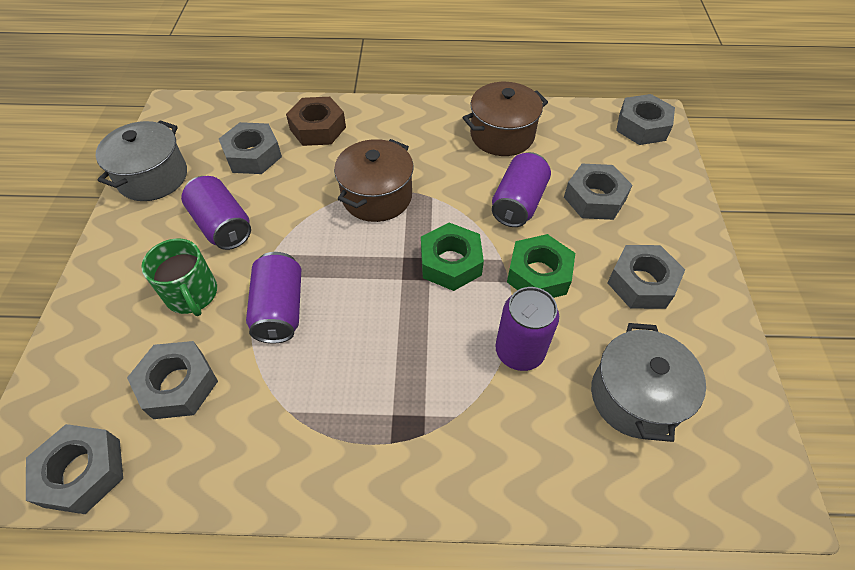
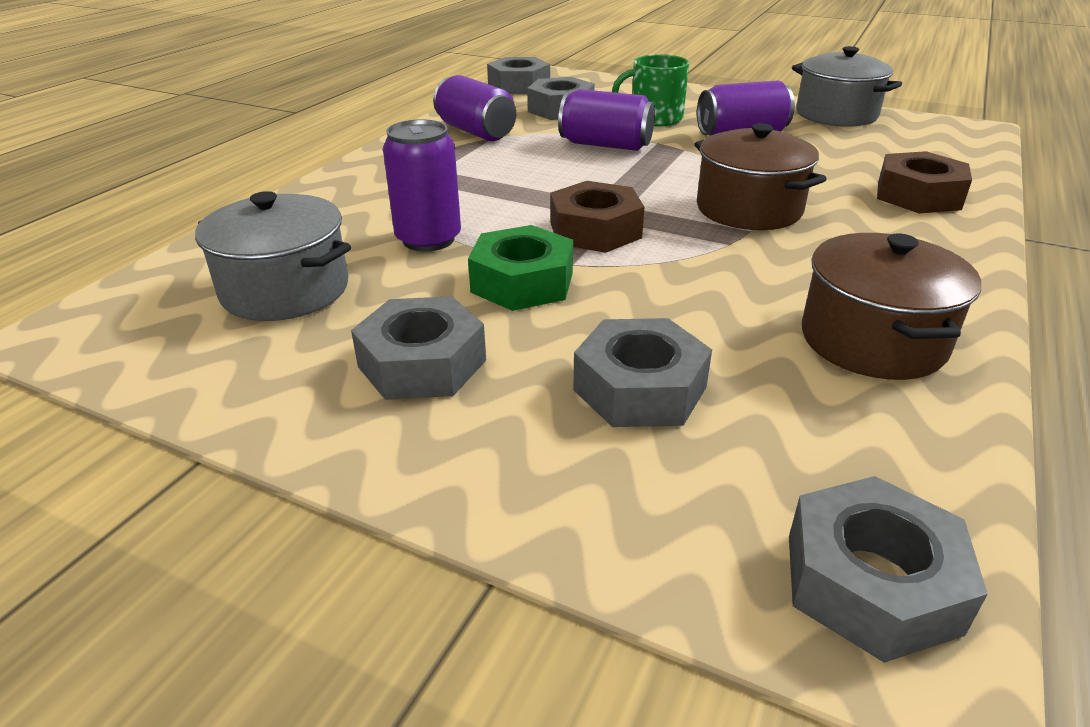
camera: 115 degrees right, 20 degrees down
grey nut [219,122,282,174] -> none
green nut [421,222,484,291] -> brown nut [550,181,644,253]
purple can [492,152,551,227] -> purple can moved to [433,75,516,141]

